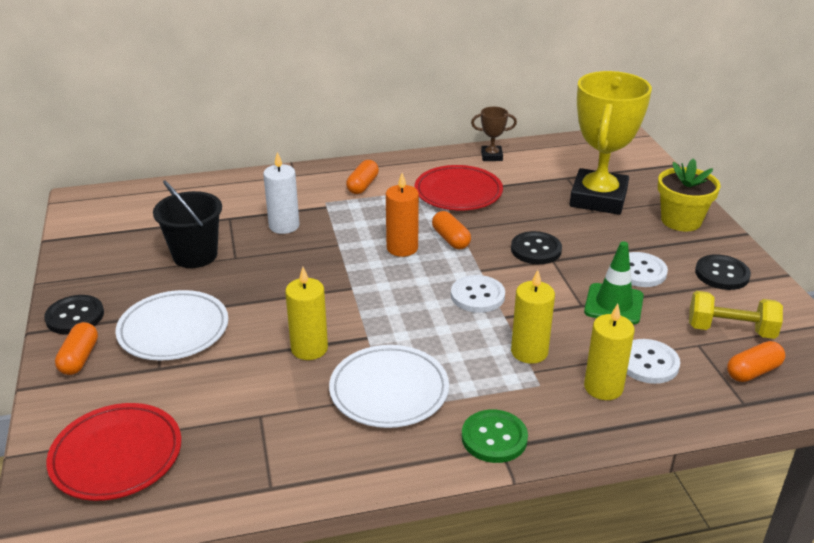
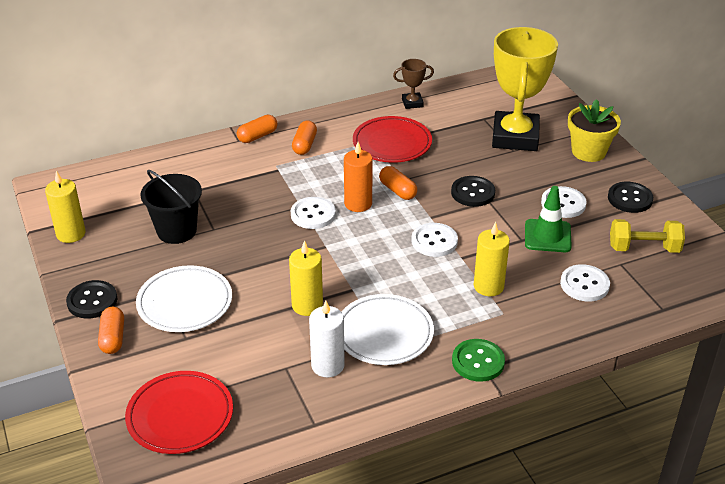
camera: 10 degrees left, 5 degrees up
white candle [263,152,300,234] -> white candle moved to [309,301,345,377]
yellow candle [584,304,635,400] -> yellow candle moved to [45,171,86,243]
orange capsule [727,341,785,382] -> orange capsule moved to [237,115,278,143]
none -> white button [291,197,336,229]

